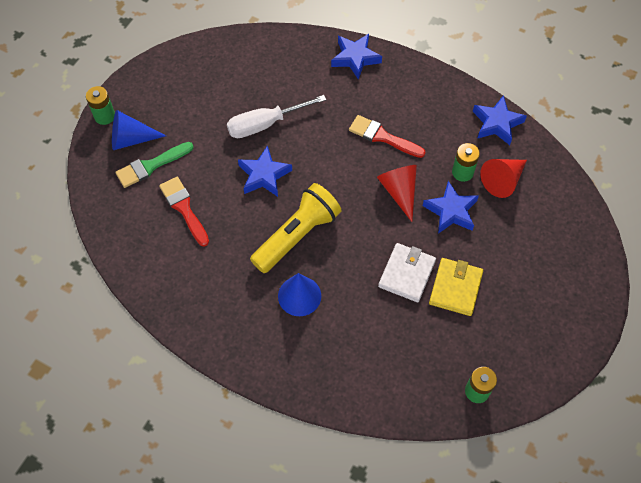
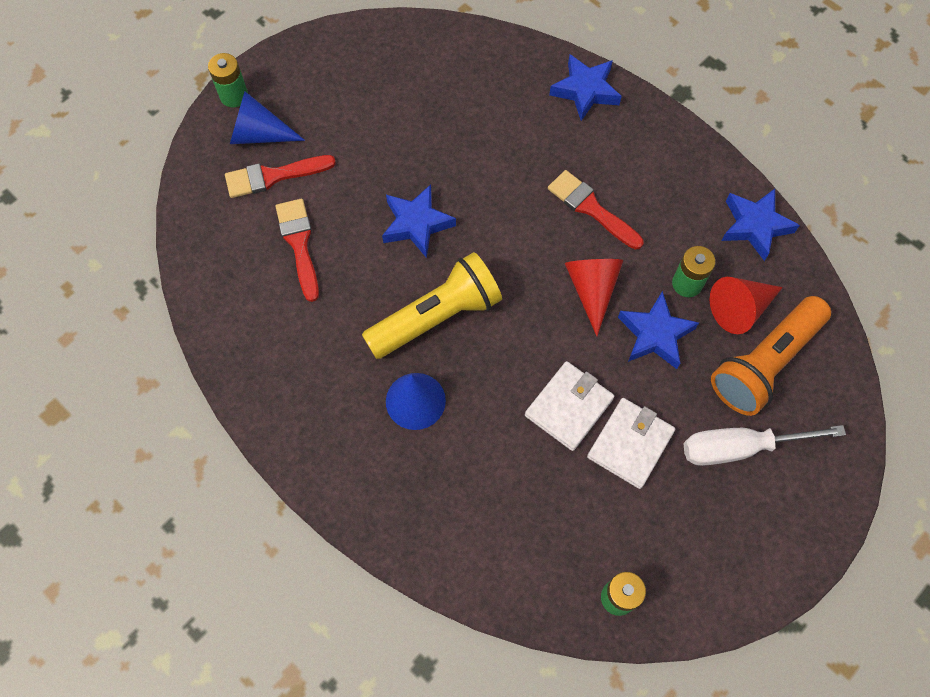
camera: 15 degrees right, 5 degrees up
green brush [115,142,194,188] -> red brush [225,155,336,198]
white screwdriver [227,95,326,138] -> white screwdriver moved to [684,425,846,466]
yellow wallet [429,258,483,316] -> white wallet [587,398,675,489]
none -> orange flashlight [711,296,831,416]

